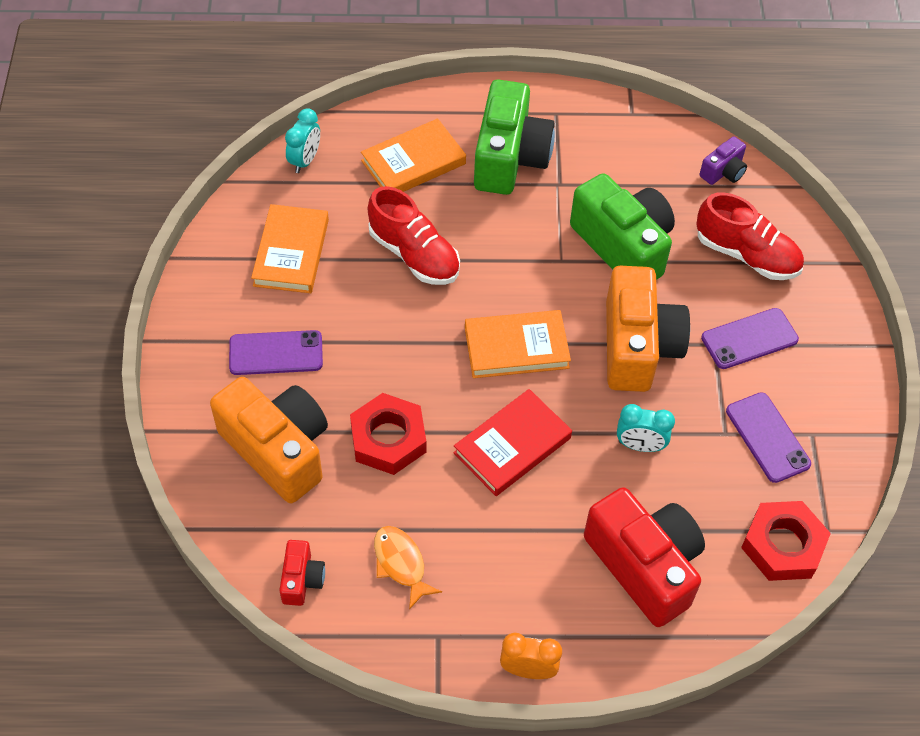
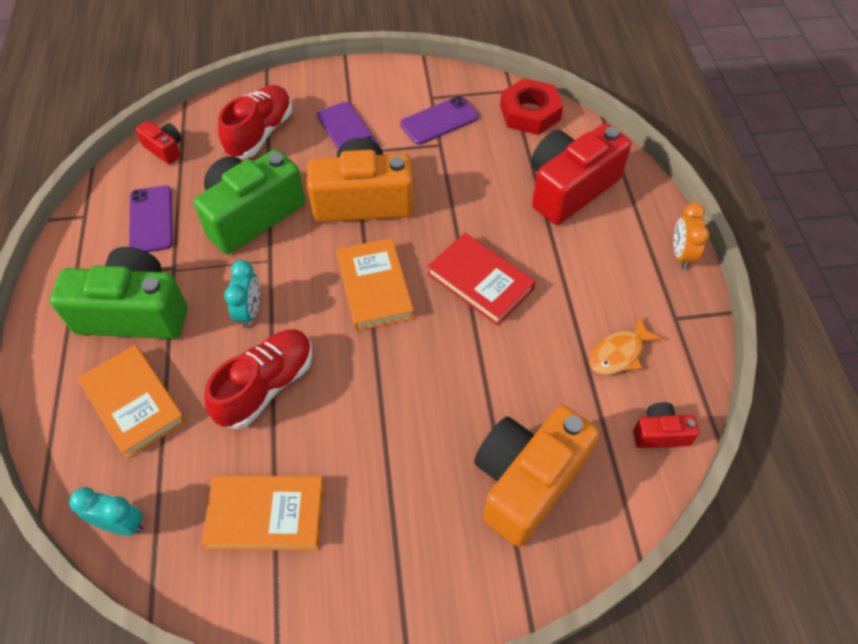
camera: 95 degrees left, 0 degrees up
purple phone [229,330,323,375] -> purple phone moved to [129,186,173,252]
red nut [350,393,426,475] -> none
turquoise clock [617,404,675,452] -> turquoise clock moved to [224,260,260,328]
purple camera [699,136,747,185] -> red camera [135,121,182,164]

